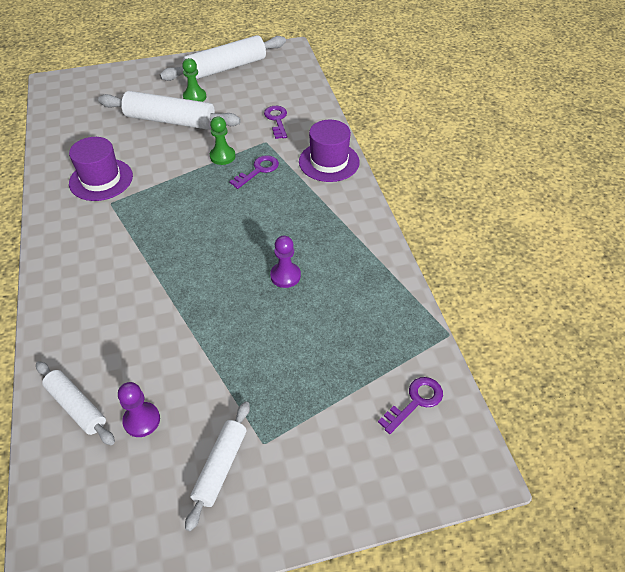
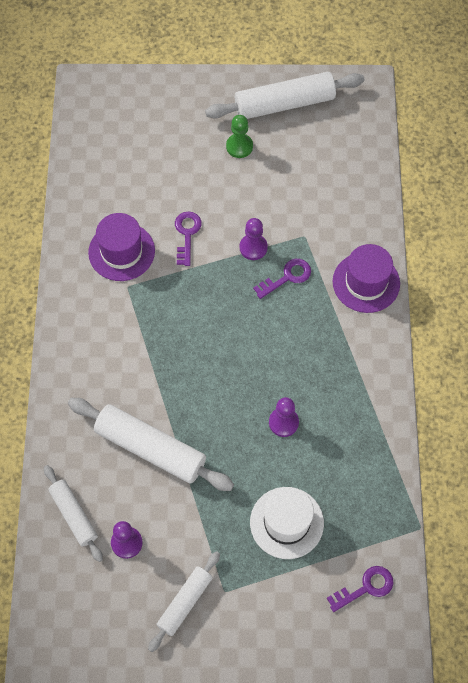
camera: 15 degrees right, 15 degrees up
white rolling pin [98,91,241,130] -> white rolling pin moved to [68,398,234,491]
green pawn [210,117,236,165] -> purple pawn [240,218,268,260]
purple key [264,106,287,139] -> purple key moved to [175,212,202,266]
none -> white hat [250,487,324,559]

